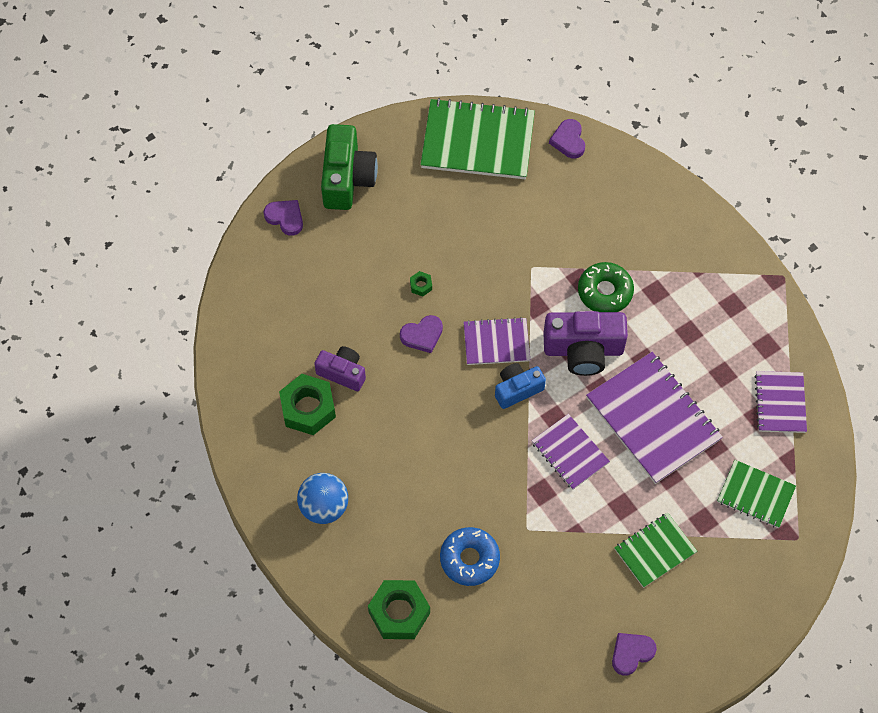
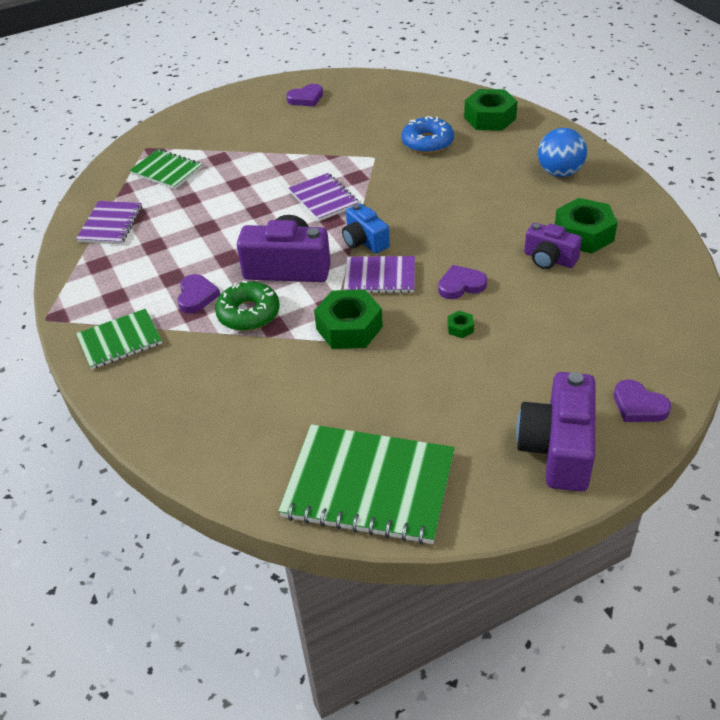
camera: 170 degrees left, 20 degrees down
green camera [321,124,378,210] -> purple camera [516,372,595,492]
blue camera [495,363,546,409] -> blue camera turned 75 degrees clockwise [342,203,390,254]
purple heart [549,119,585,159] -> purple heart moved to [177,274,220,313]
purple notebook [586,352,723,484] -> none
green notebook [615,513,697,588] -> green notebook moved to [76,309,162,369]
none -> green nut [314,289,383,349]

